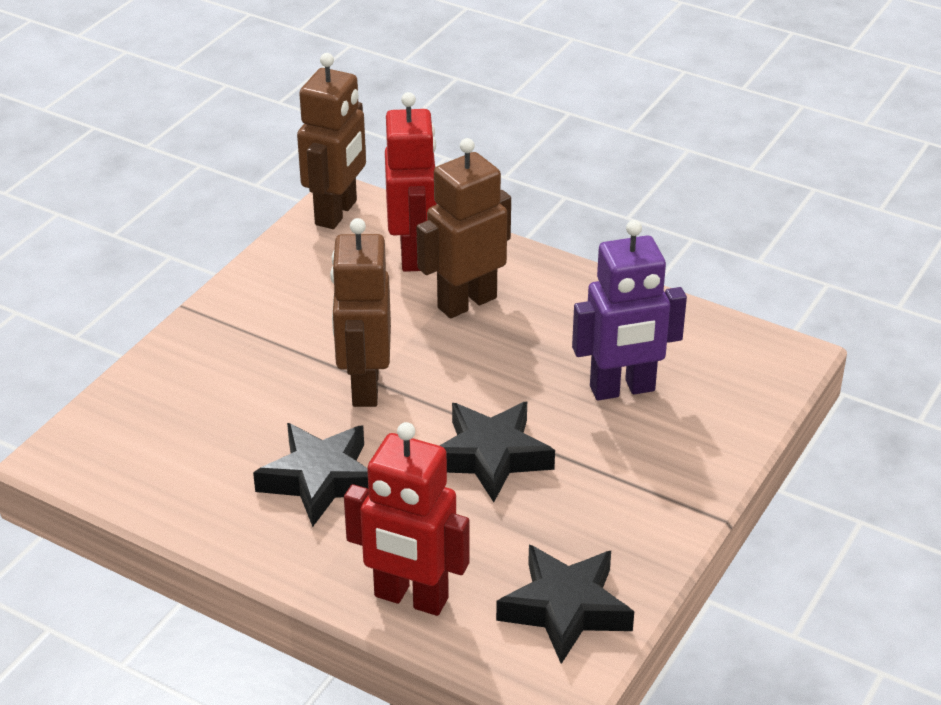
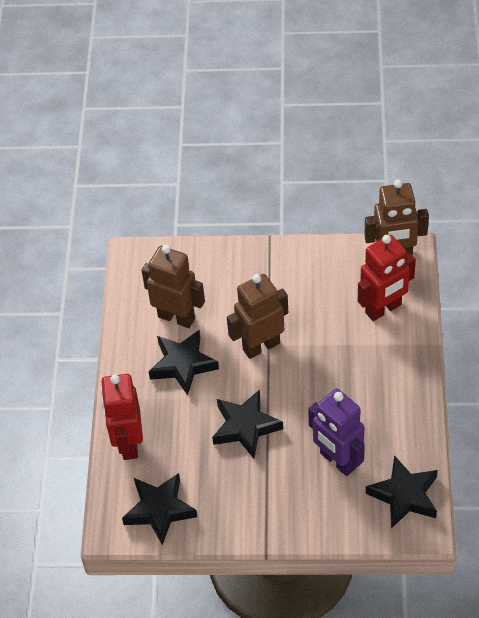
camera: 65 degrees right, 15 degrees up
brown robot [417,138,511,318] -> brown robot moved to [142,245,205,328]
none -> black star [366,455,438,529]

